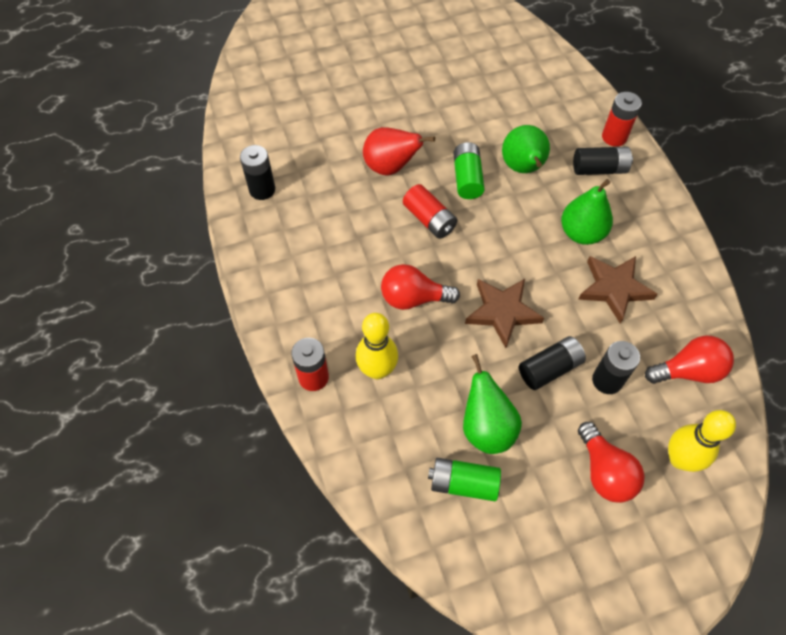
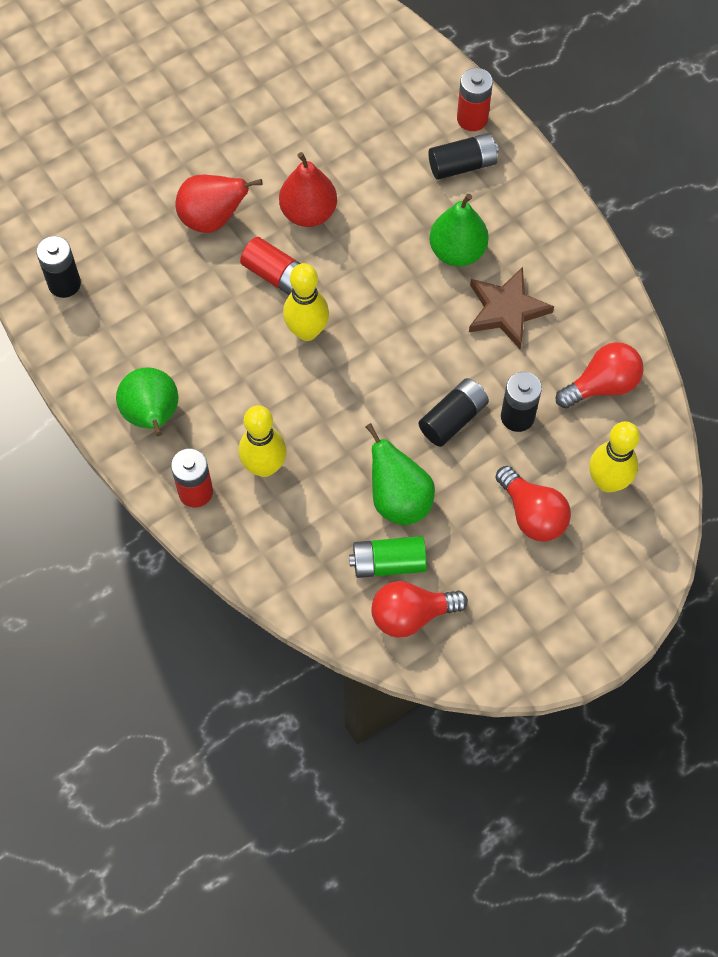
camera: 15 degrees left, 5 degrees up
red light bulb [381,264,460,310] -> red light bulb moved to [371,581,468,638]
green battery [453,142,485,199] -> red pear [279,152,337,227]
brown star [465,279,544,348] -> none
green pear [502,125,550,173] -> green pear moved to [116,367,179,436]
none -> yellow bowling pin [283,263,329,341]

